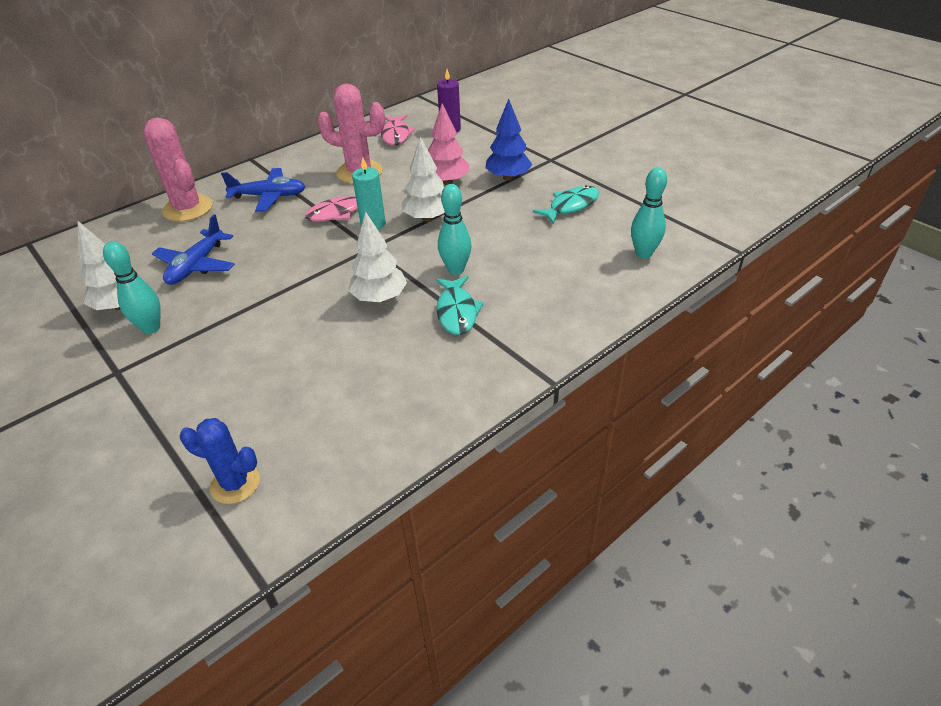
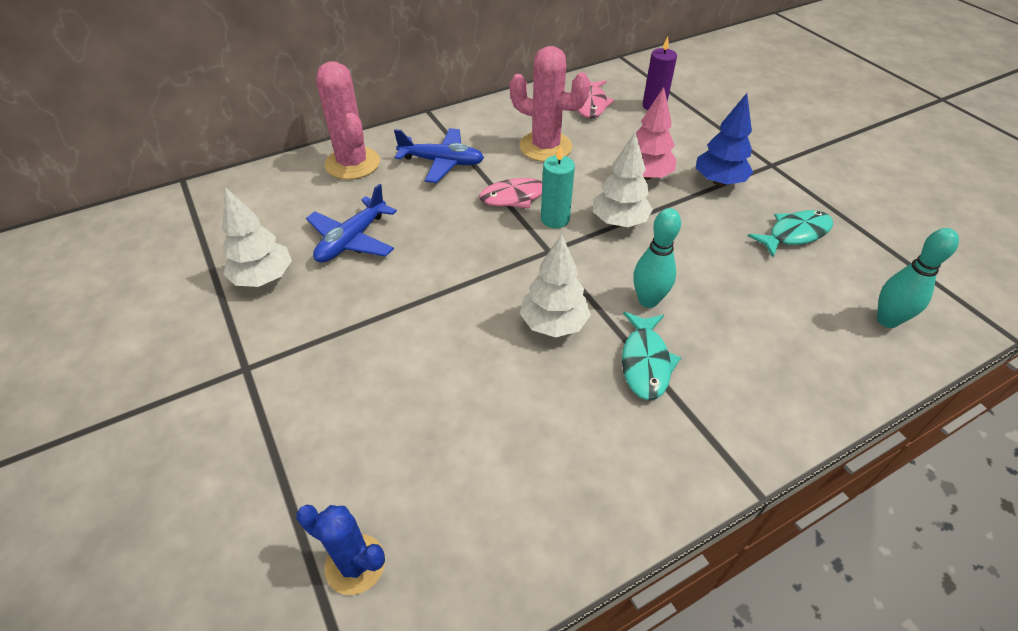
camera: 10 degrees right, 5 degrees up
turquoise bowling pin [103,241,161,334] -> none

